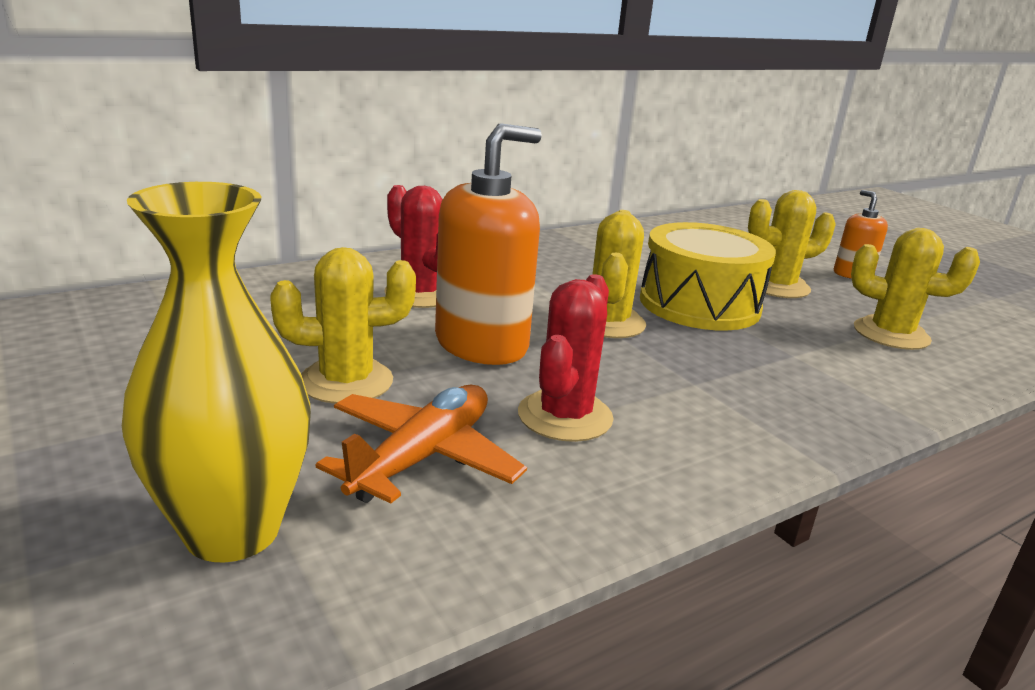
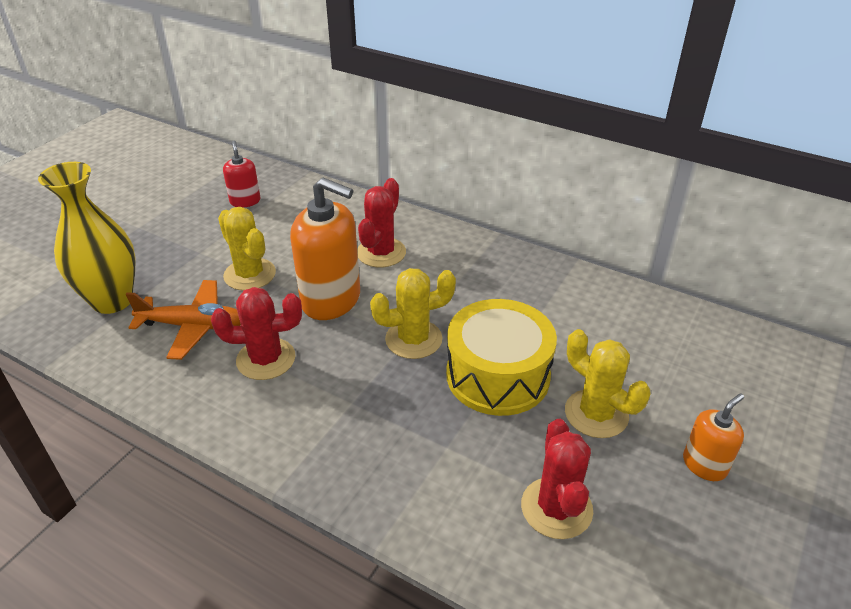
camera: 65 degrees right, 15 degrees up
yellow cactus [851,228,980,350] -> red cactus [521,419,593,539]
none -> red soap dispenser [223,140,260,207]

